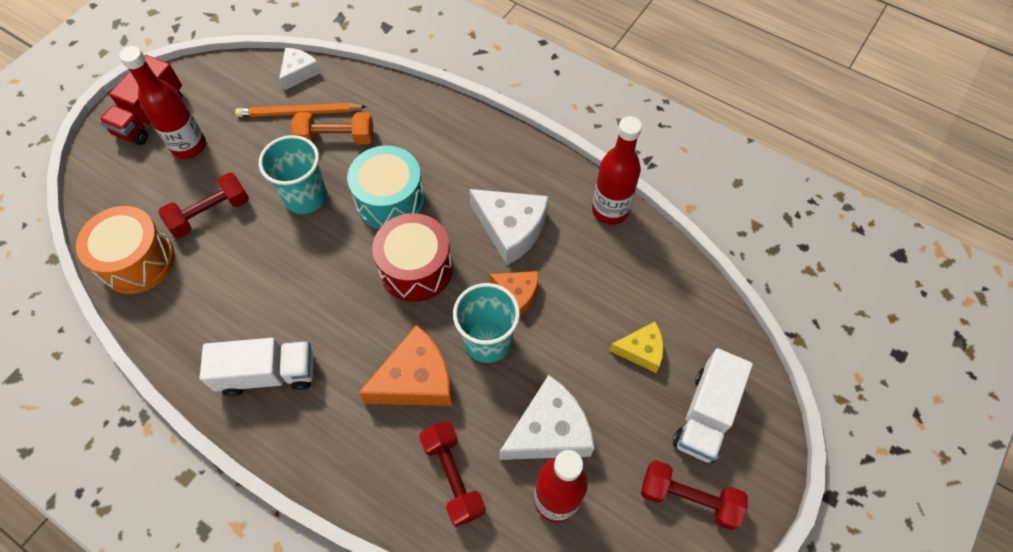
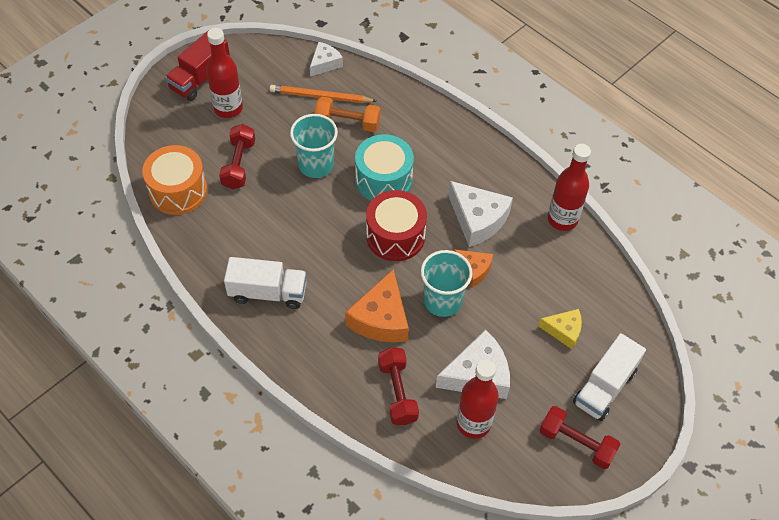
camera: 10 degrees right, 5 degrees down
red dumbbell [159,172,249,238] -> red dumbbell turned 60 degrees counterclockwise [219,124,255,189]
orange cheese [358,325,452,406] -> orange cheese turned 120 degrees clockwise [345,269,409,342]

